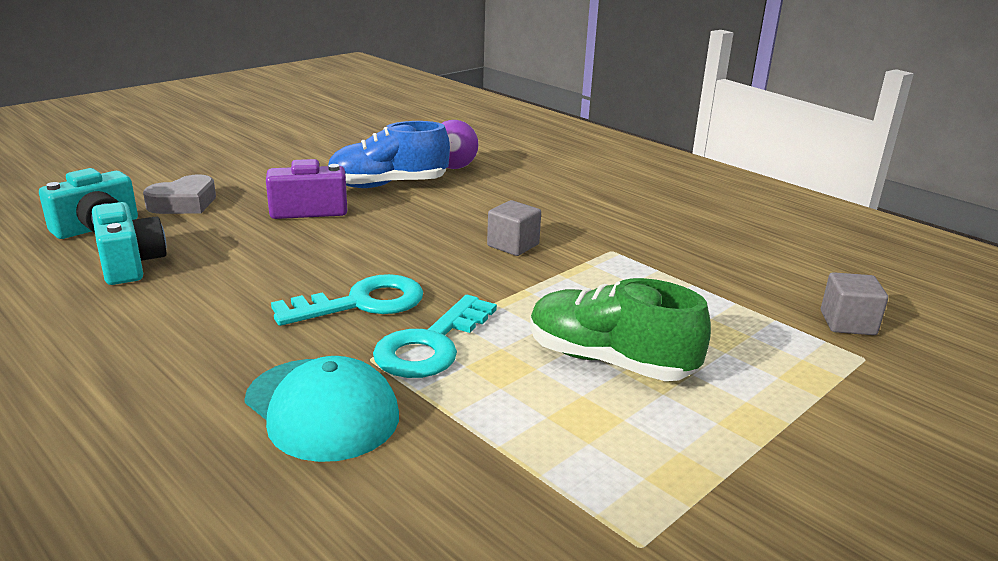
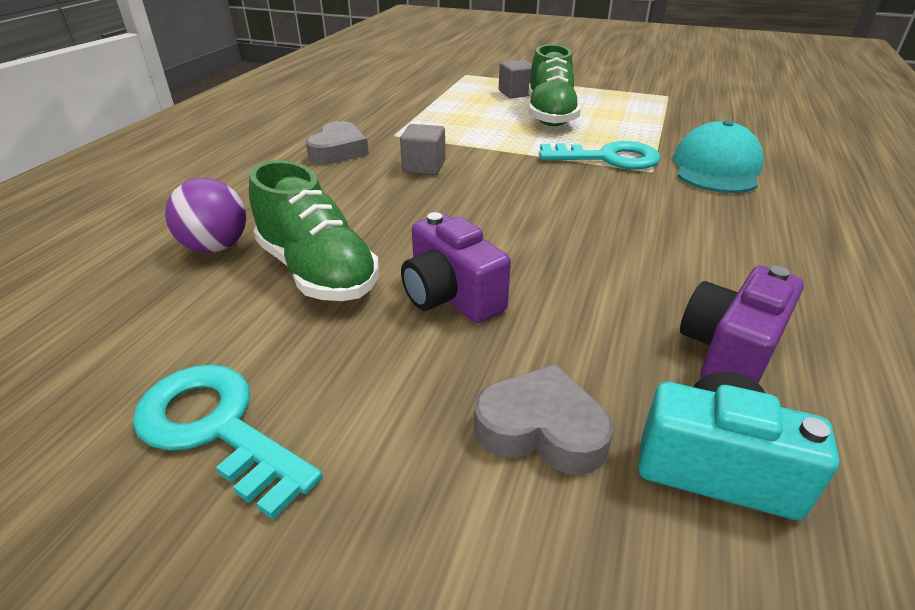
camera: 115 degrees left, 10 degrees up
turquoise camera [92,202,167,285] -> purple camera [680,266,804,384]
turquoise key [271,274,423,326] -> turquoise key moved to [133,365,323,520]
blue shoe [328,121,450,188] -> green shoe [249,160,379,301]
grey cube [821,272,888,335] -> grey cube moved to [499,60,532,98]
none -> grey heart [306,121,369,164]

